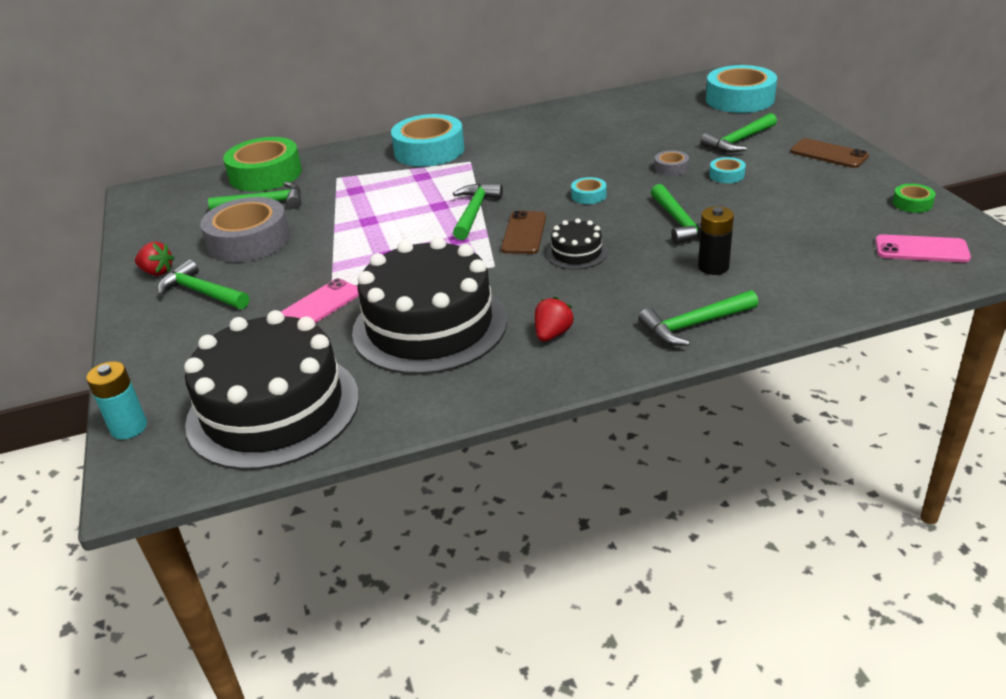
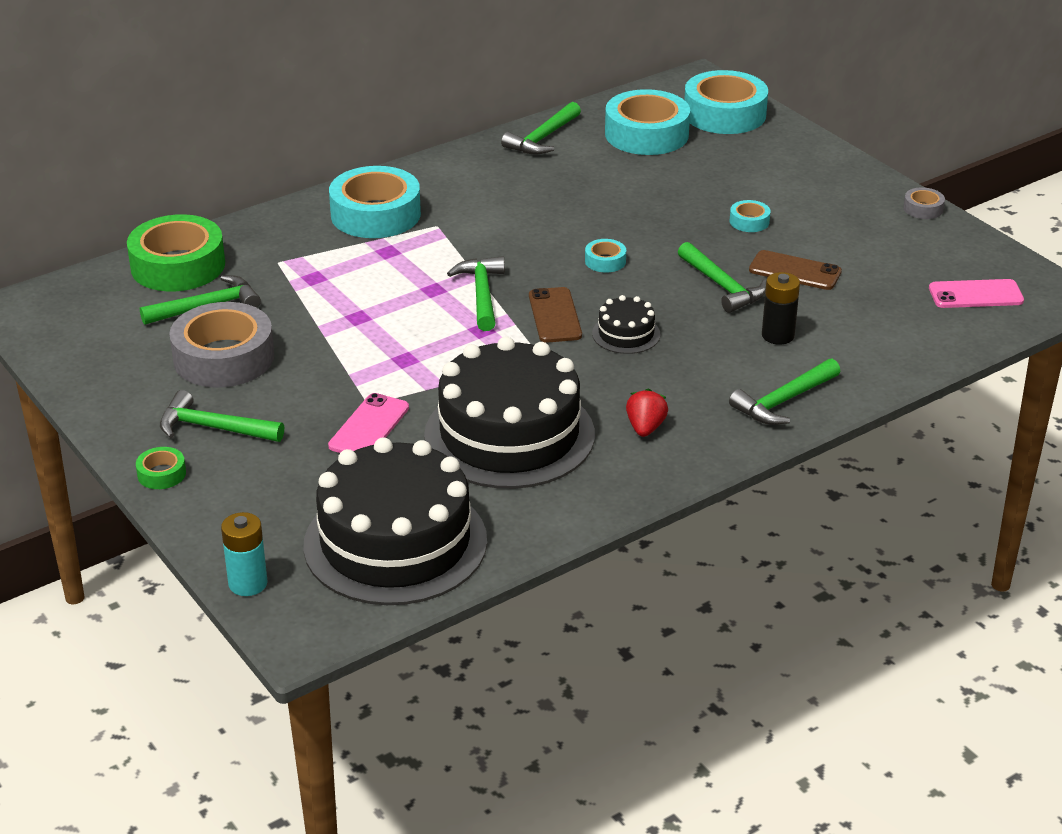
camera: 20 degrees left, 0 degrees up
red strawberry [135,242,174,276] -> none
grey tape [654,150,689,176] -> grey tape moved to [903,187,945,219]
green hammer [700,113,777,153] -> green hammer moved to [501,102,581,154]
brown phone [790,138,869,168] -> brown phone moved to [749,250,842,290]
green tape [893,184,936,213] -> green tape moved to [136,447,186,489]
none -> turquoise tape [605,89,690,155]

